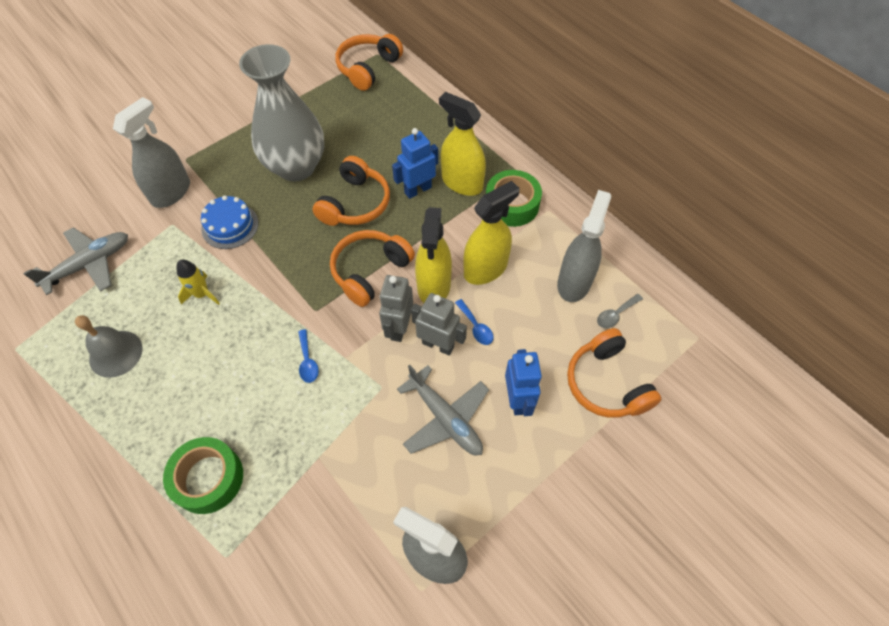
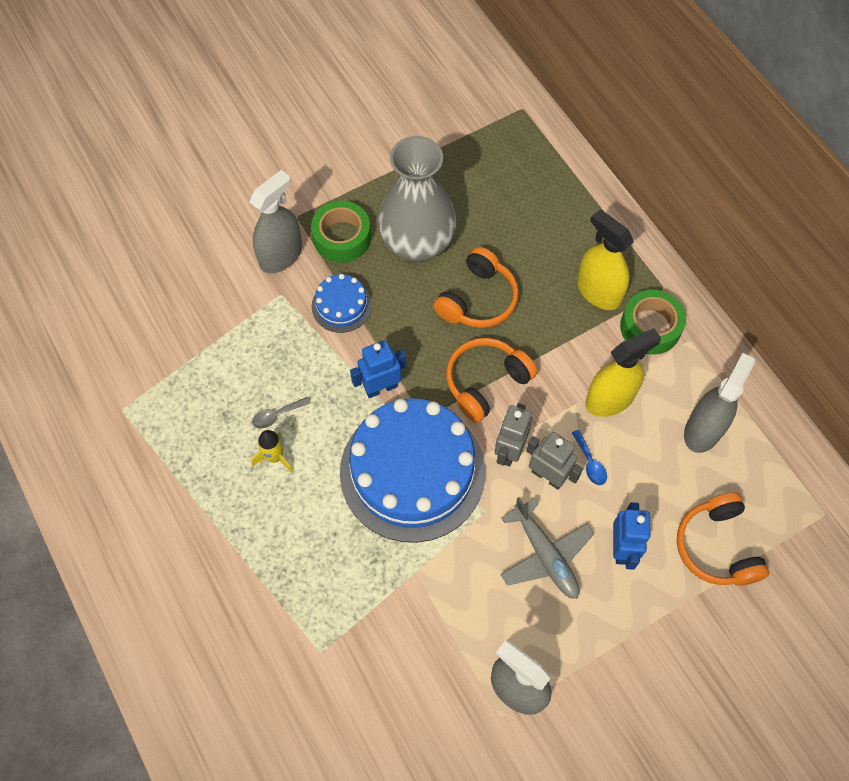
camera: 10 degrees right, 5 degrees up
grey plane [23,227,128,295] -> none
grey bell [75,315,143,378] -> none
green tape [163,437,243,514] -> green tape moved to [311,201,371,263]
yellow rocket [177,259,220,305] -> yellow rocket moved to [252,430,293,473]
blue spoon [298,329,319,383] -> blue cake [340,398,485,543]
orange headphones [336,34,403,91] -> none
blue robot [392,128,438,199] -> blue robot moved to [350,340,406,398]
yellow spray bottle [415,207,452,303] -> none
grey spoon [597,294,643,328] -> grey spoon moved to [252,397,311,428]

